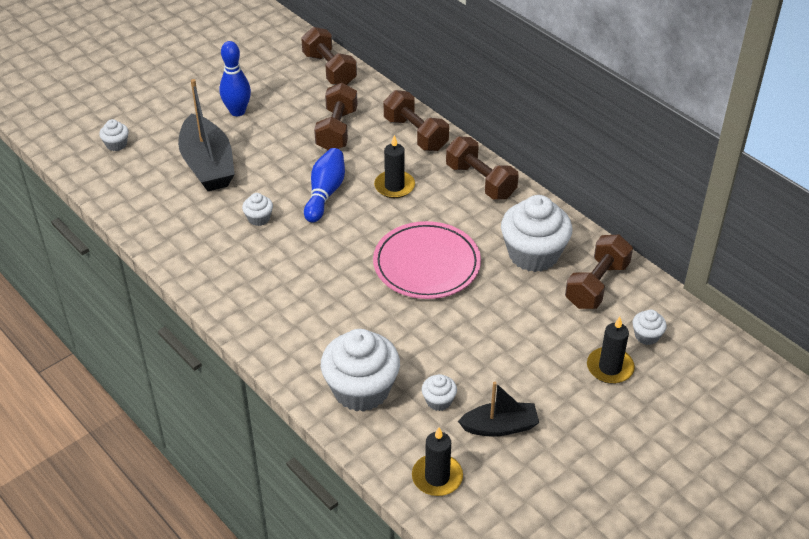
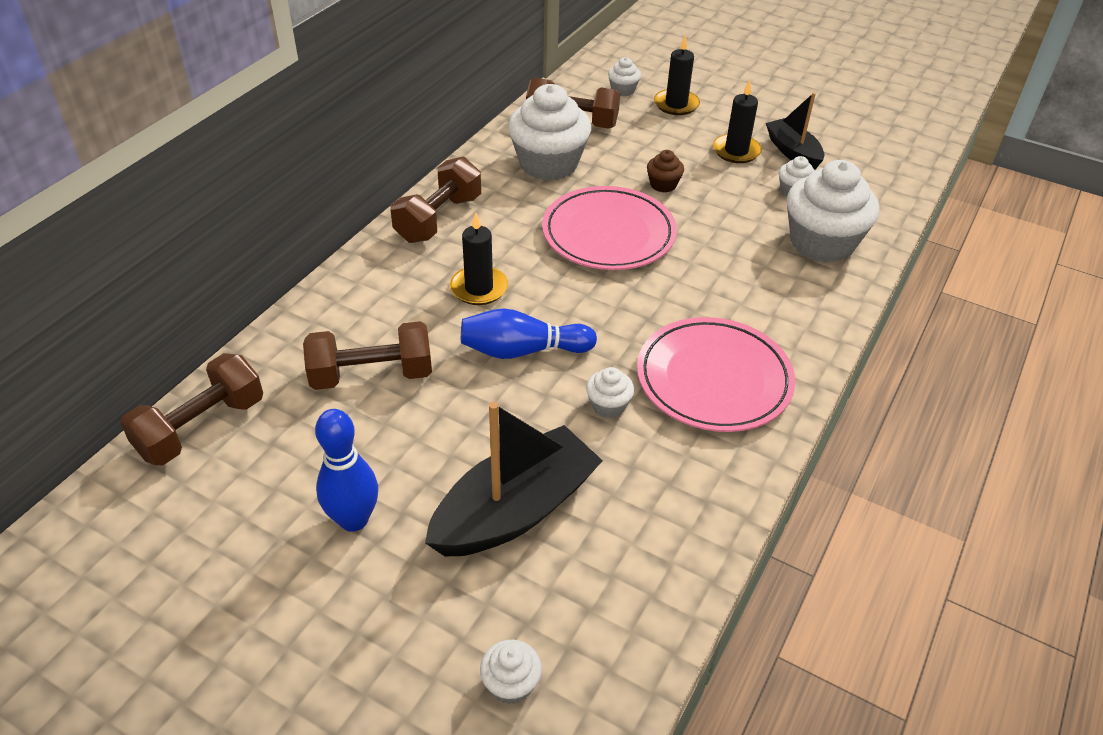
camera: 110 degrees left, 0 degrees up
brown dumbbell [384,90,449,151] -> none
black candle [412,428,463,496] -> black candle moved to [713,80,762,163]
none -> pink plate [637,317,795,432]
none -> brown cupcake [647,150,684,193]

